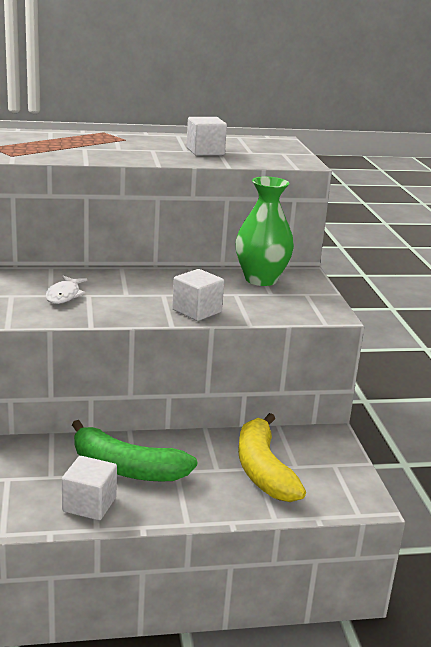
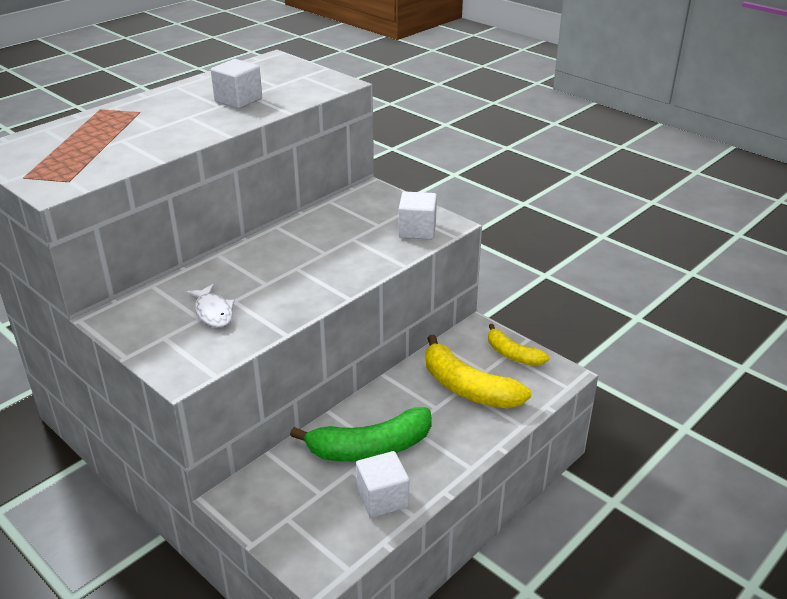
camera: 35 degrees left, 10 degrees up
white cube [172,269,224,321] -> white cube moved to [399,191,437,240]
green vase [235,177,294,286] -> none
none -> yellow banana [488,324,549,366]

